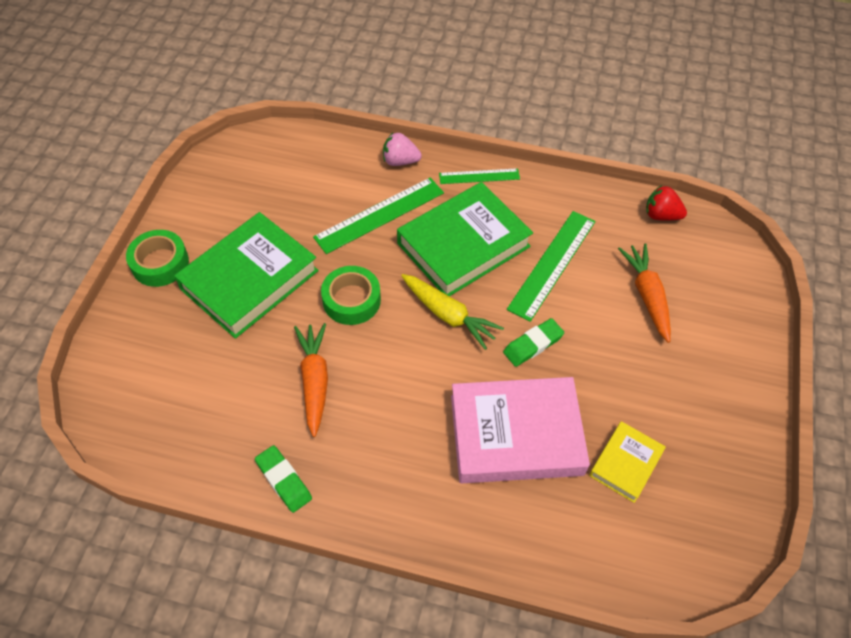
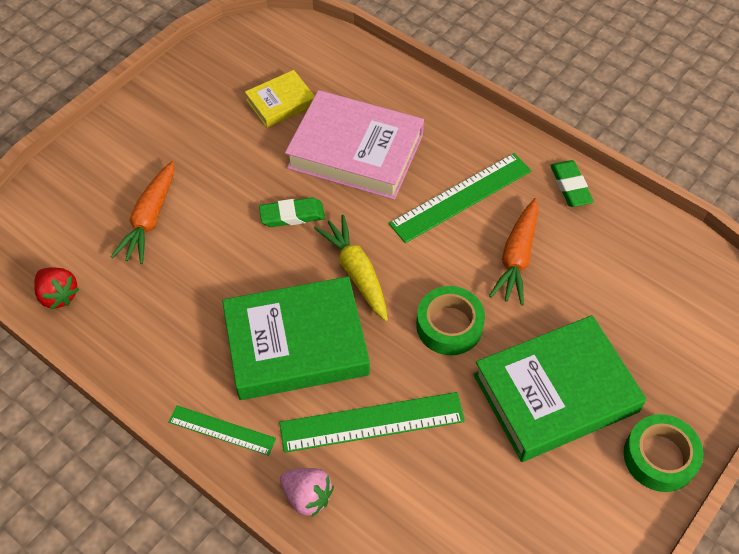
camera: 155 degrees left, 0 degrees up
green ruler [507,211,595,322] -> green ruler moved to [389,153,532,243]

